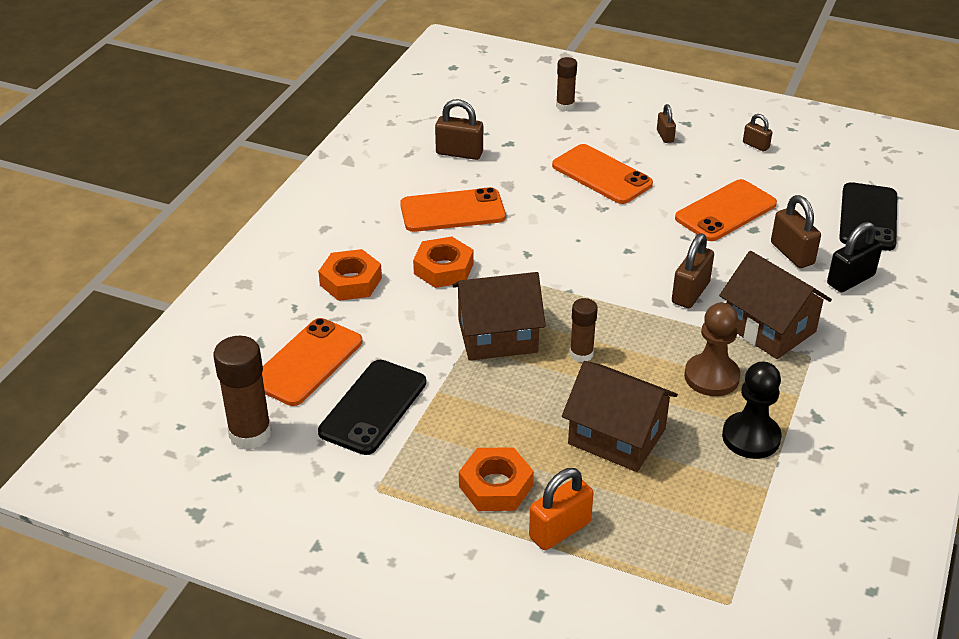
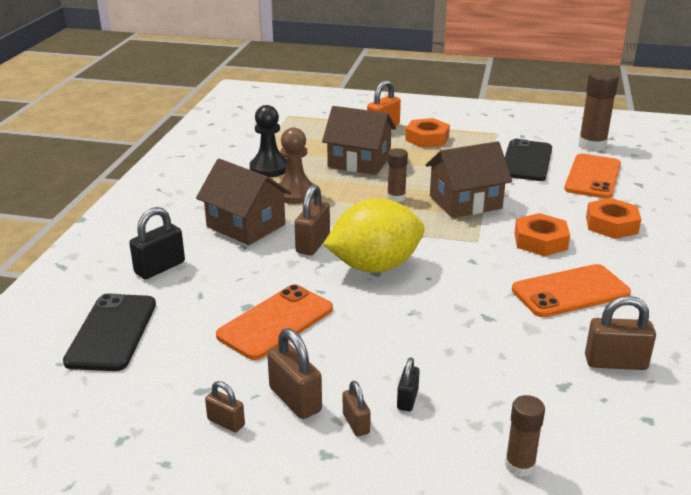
camera: 170 degrees right, 10 degrees down
orange phone [552,144,653,204] -> none
brown padlock [771,195,821,268] -> brown padlock moved to [267,328,322,419]
none -> yellow lemon [323,198,425,273]
none -> black padlock [397,357,420,411]

